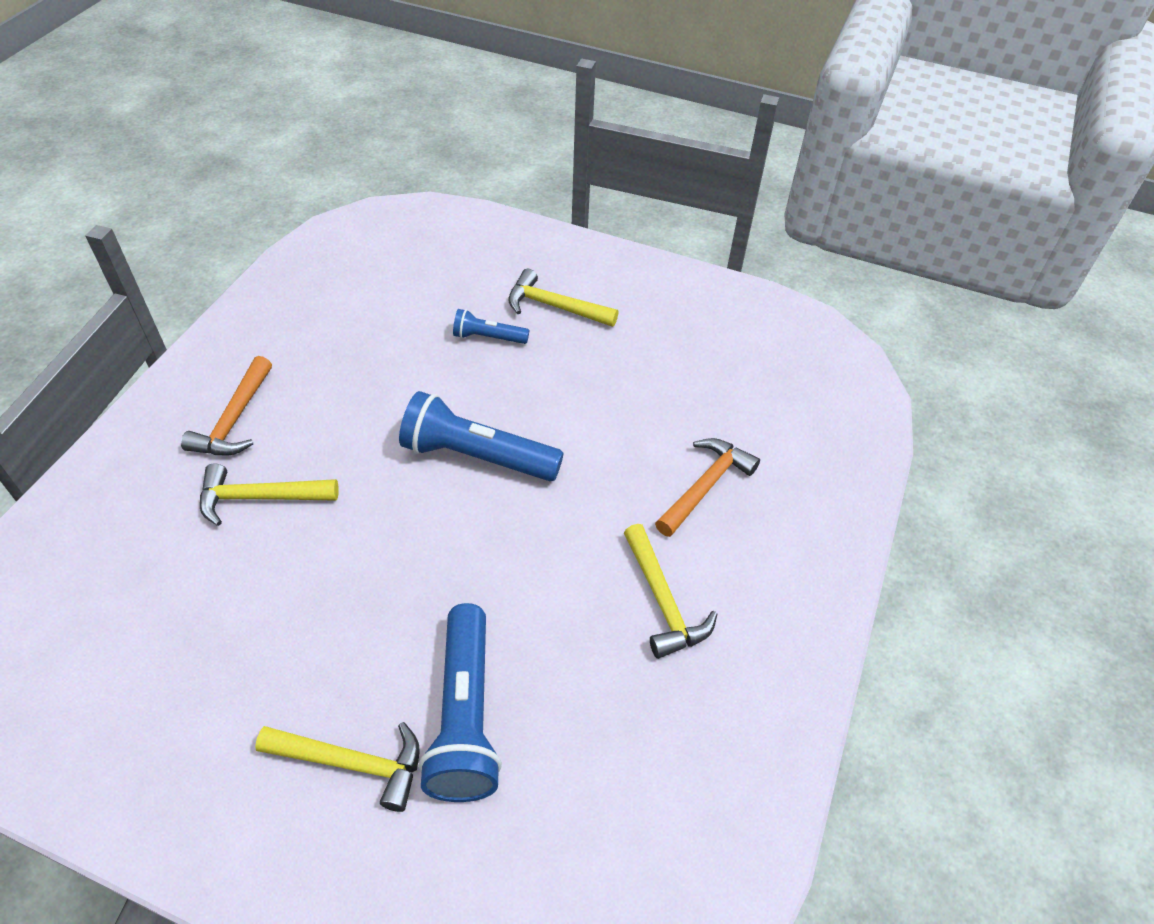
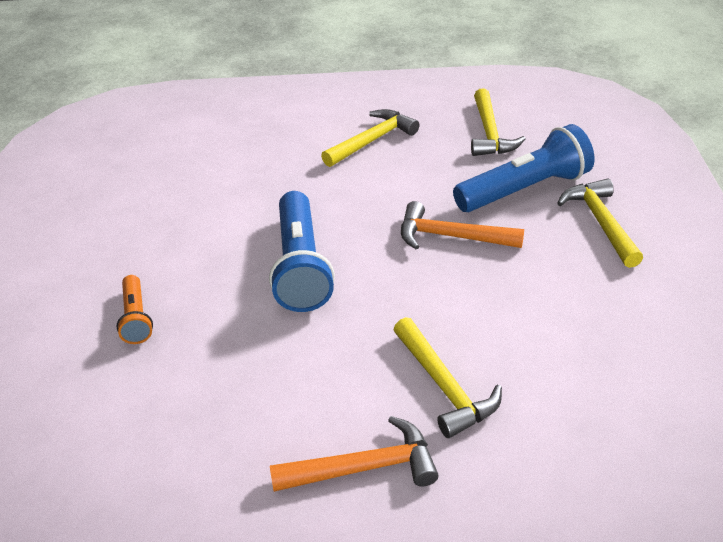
camera: 110 degrees left, 10 degrees down
blue flashlight [453,309,529,344] -> orange flashlight [116,275,153,344]
yellow hammer [508,269,619,327] -> yellow hammer moved to [471,88,526,156]
orange hammer [655,438,760,537] -> orange hammer moved to [401,201,524,249]

